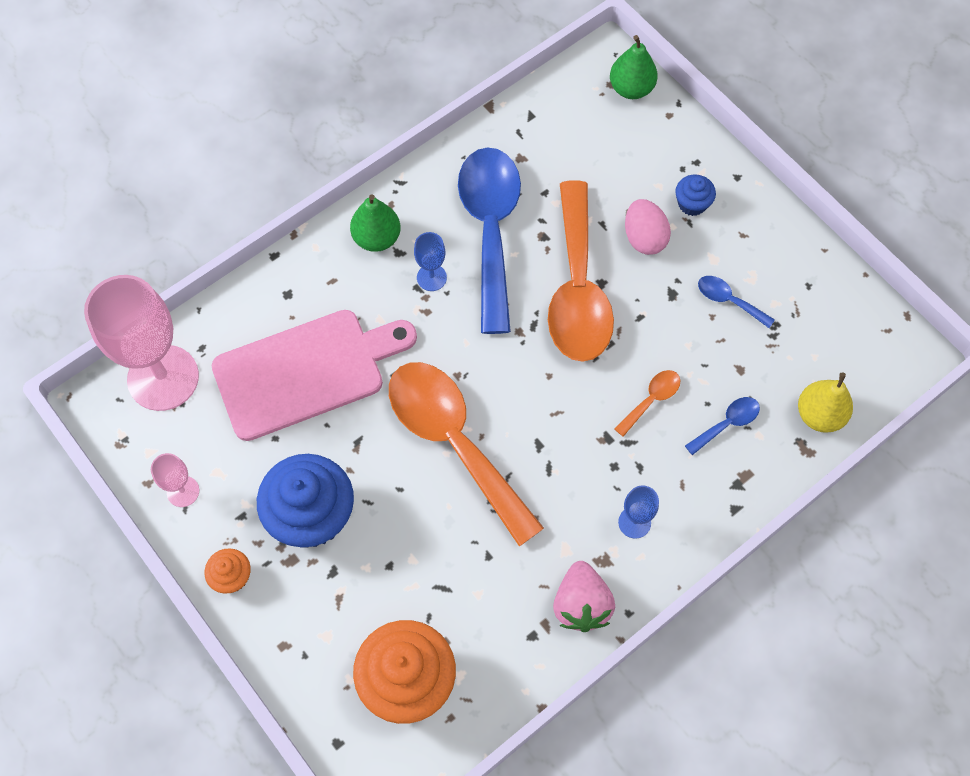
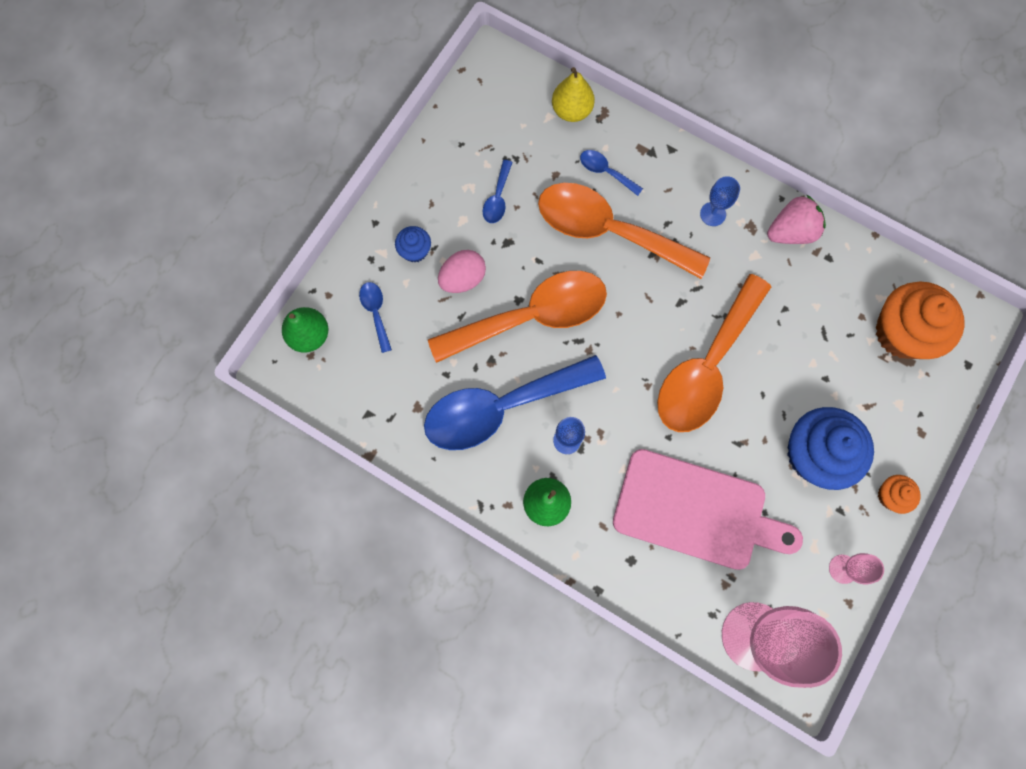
camera: 110 degrees left, 10 degrees up
pink cutting board [212,310,417,441] -> pink cutting board turned 150 degrees clockwise [613,449,803,570]
orange spoon [614,370,680,437] -> orange spoon [538,183,710,279], size x2.48
none -> blue spoon [359,282,392,353]

